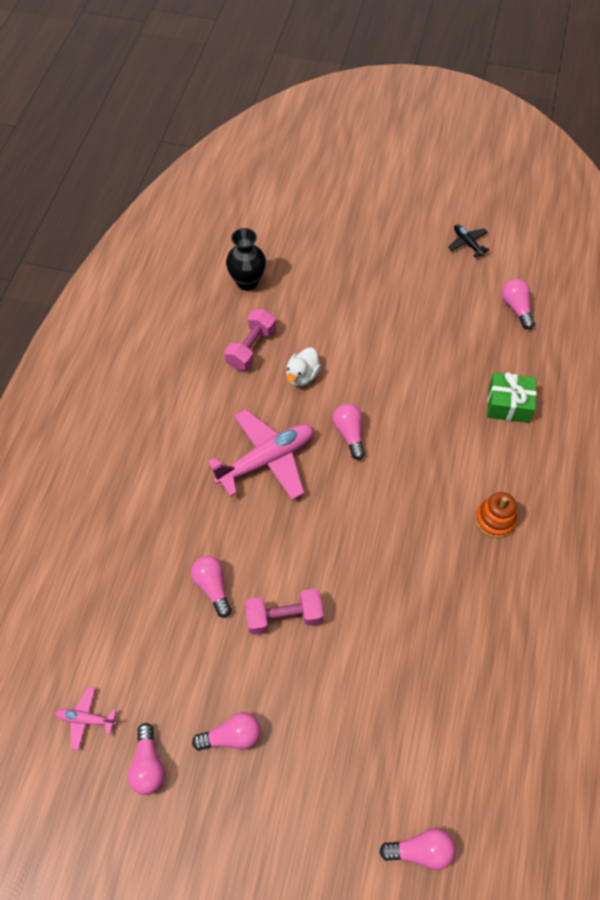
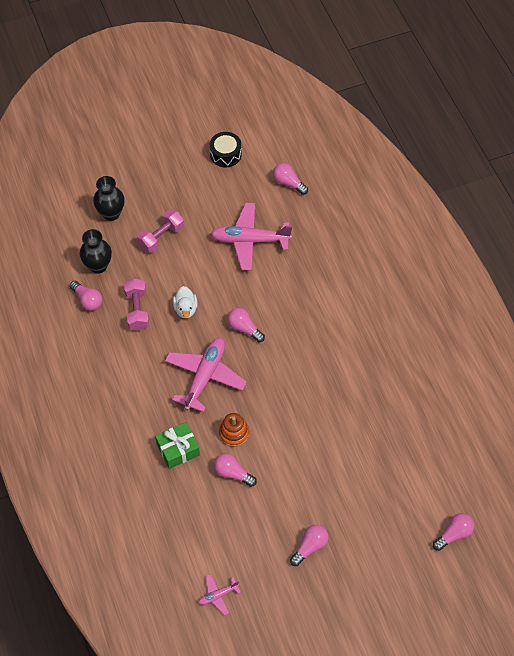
camera: 35 degrees left, 0 degrees up
pink light bulb [128,723,165,795] -> pink light bulb moved to [70,281,102,311]
pink dumbbell [245,589,323,635] -> pink dumbbell moved to [137,209,184,253]
black plane [448,224,490,257] -> black drum [210,132,242,168]
orange stacking toy [475,492,517,538] -> orange stacking toy moved to [219,413,249,447]
green gift [487,372,536,423] -> green gift moved to [155,422,200,469]
none -> black vase [93,176,125,221]
none -> pink plane [211,203,292,270]

